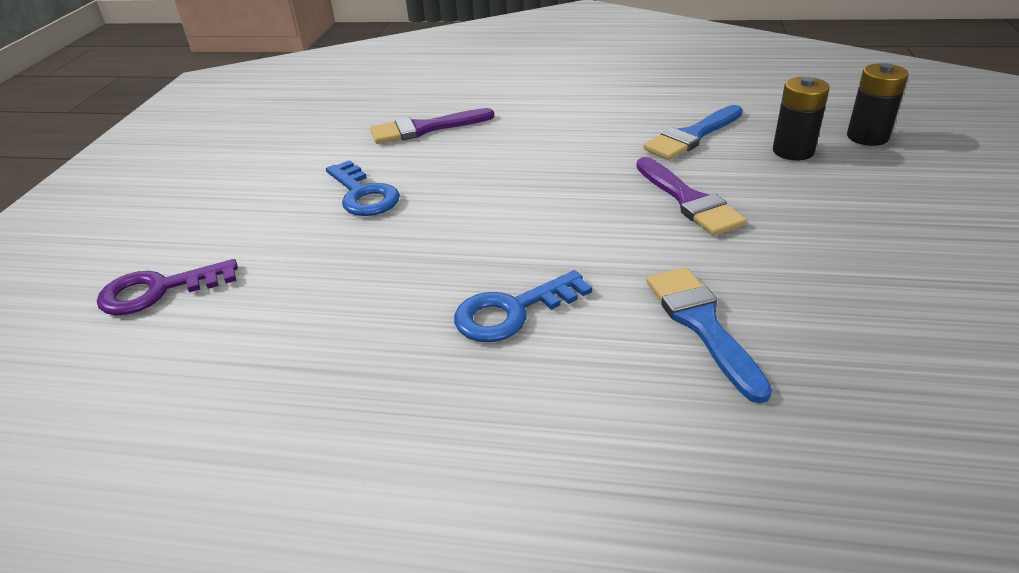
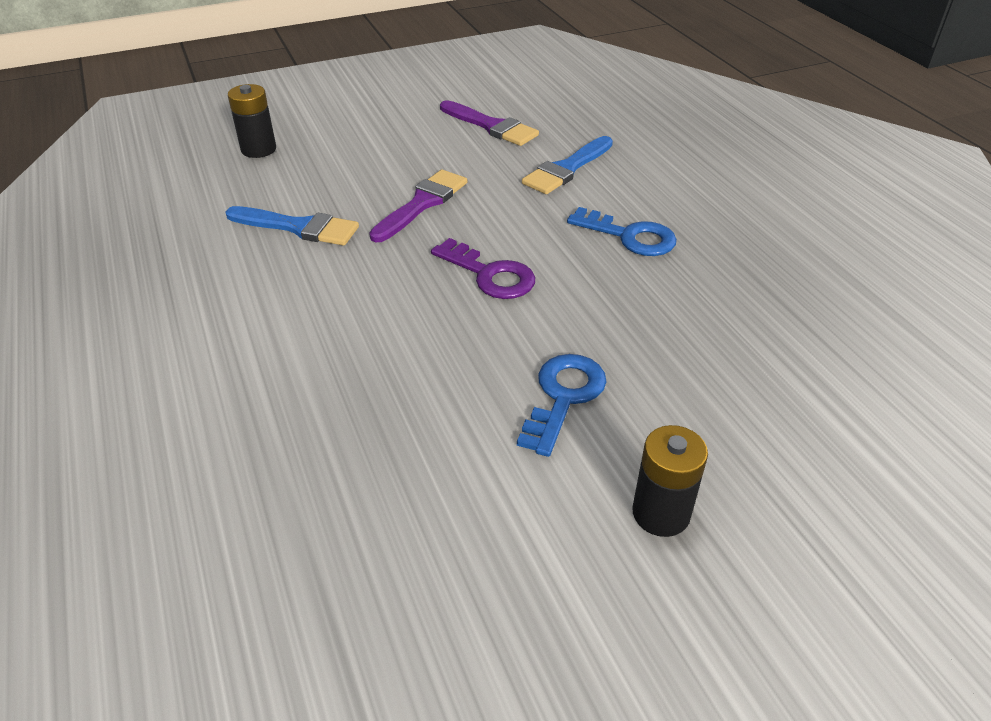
camera: 125 degrees left, 5 degrees up
purple key [97,259,238,315] -> purple key moved to [431,238,535,299]
purple brush [370,108,494,144] -> purple brush moved to [440,100,539,146]
black battery [773,77,830,160] -> black battery moved to [633,425,708,537]

